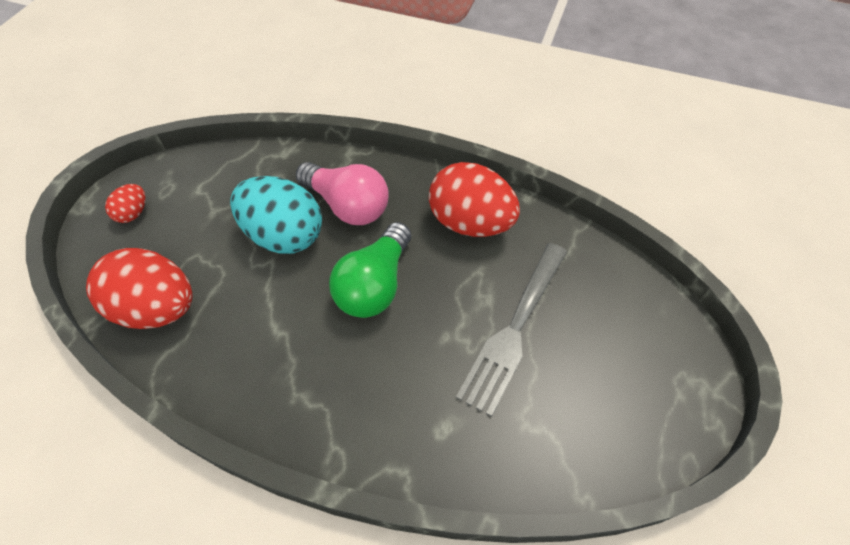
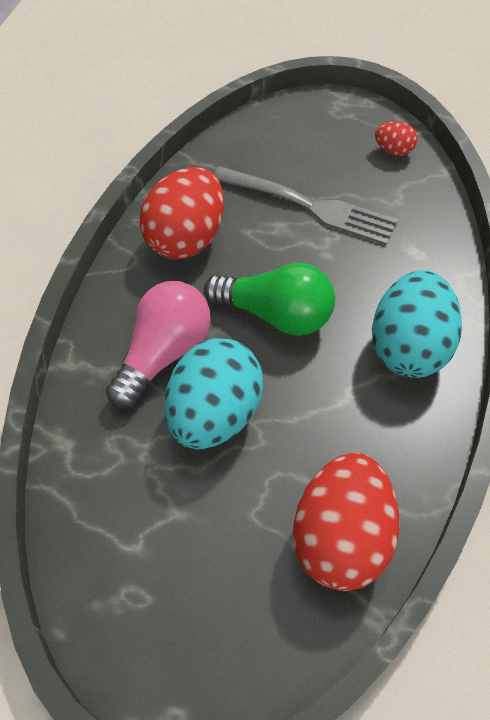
camera: 95 degrees left, 0 degrees up
red egg [105,184,145,223] -> red egg moved to [375,121,418,156]
none -> turquoise egg [372,270,462,378]

